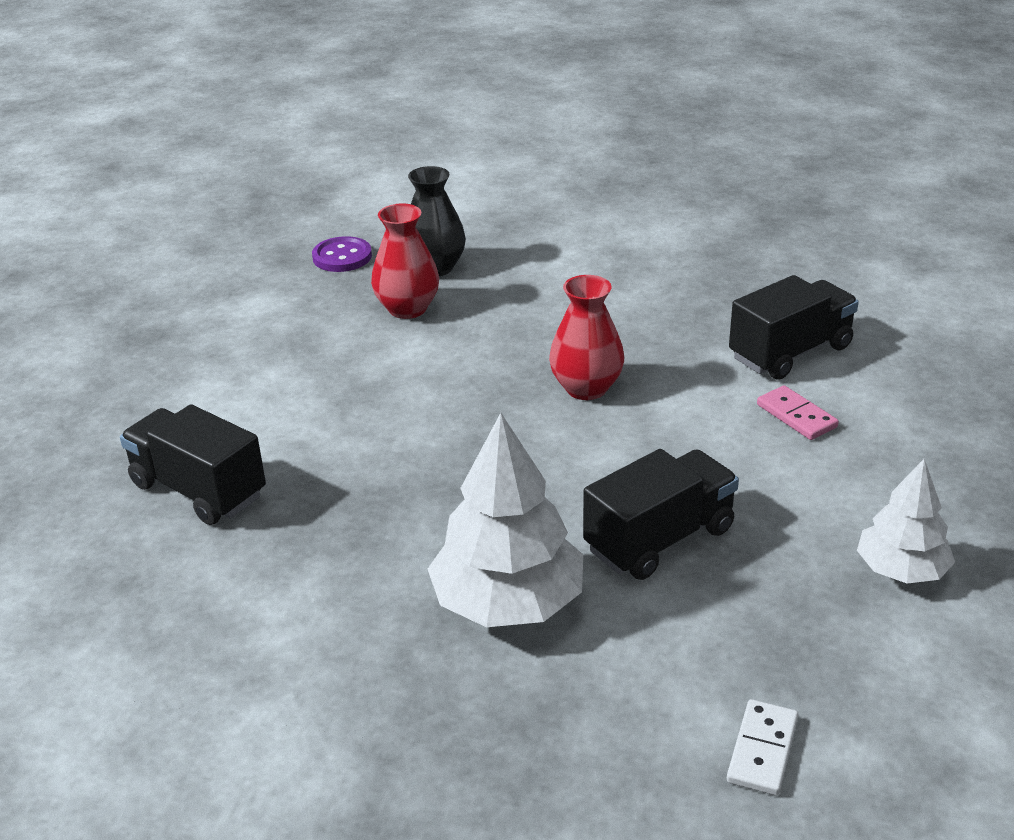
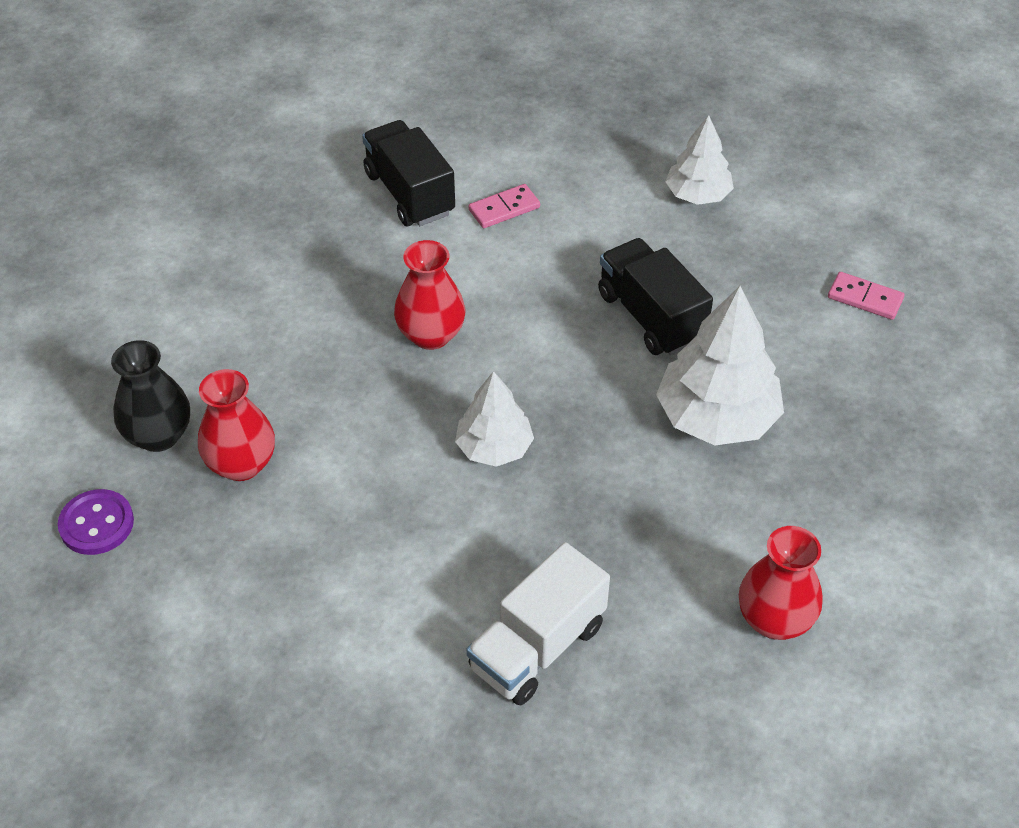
camera: 85 degrees left, 15 degrees up
black truck [120,404,266,525] -> white truck [467,542,610,705]
white domino [727,699,799,796] -> pink domino [828,272,904,320]
none -> white tree [455,371,534,467]
none -> red vase [739,526,822,640]

